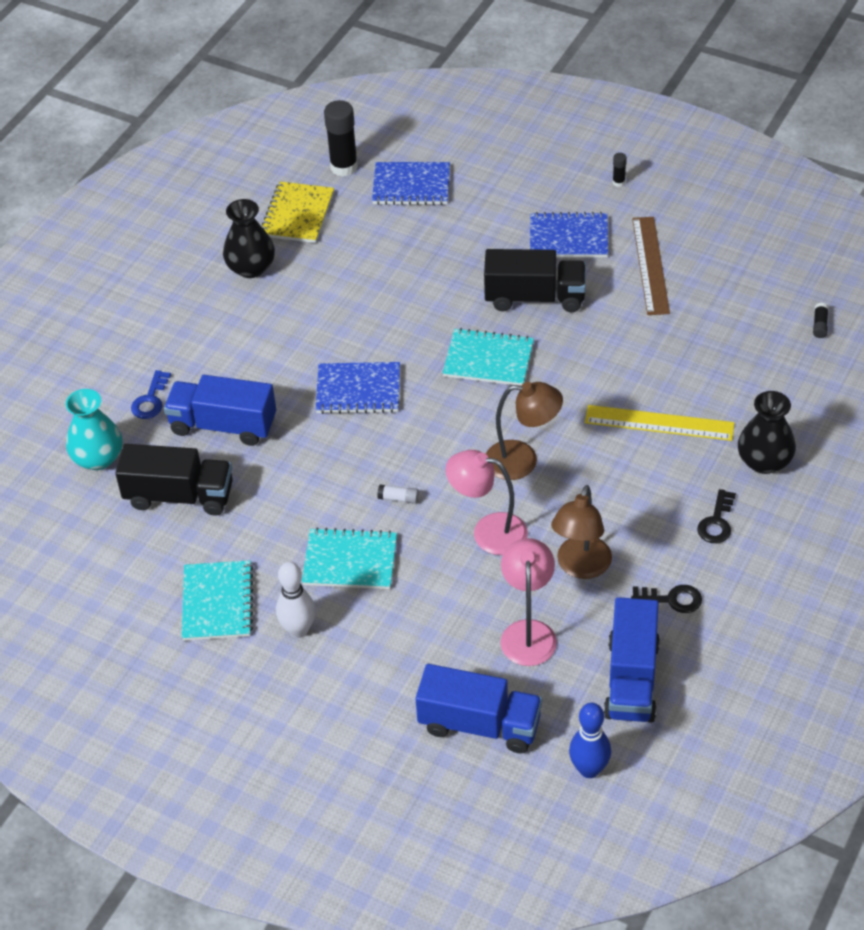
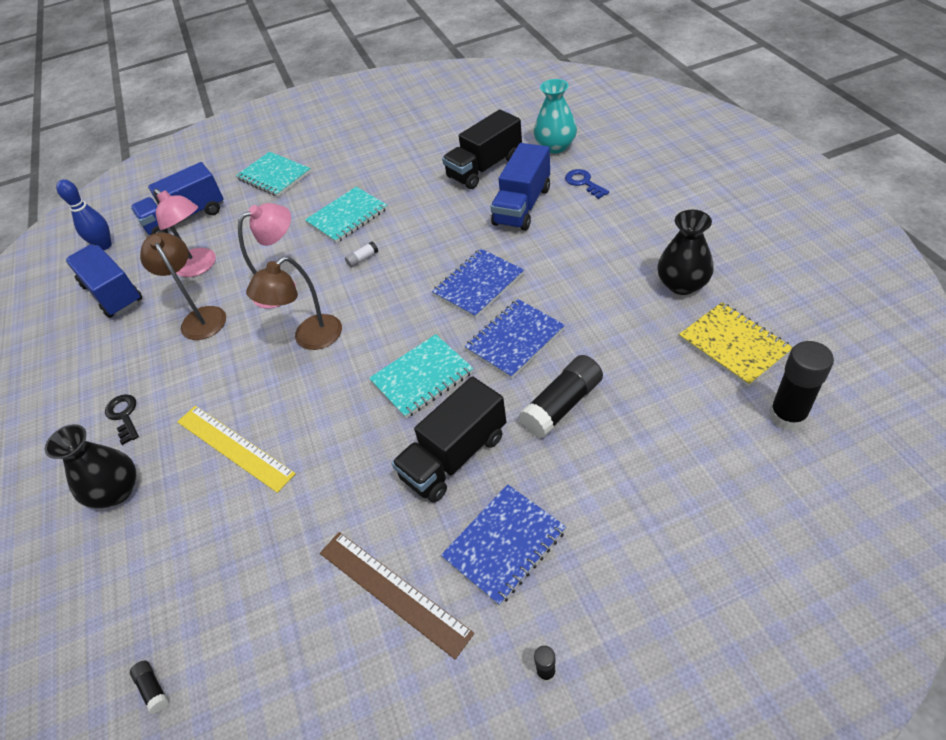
camera: 135 degrees right, 0 degrees up
blue truck [164,375,276,446] -> blue truck turned 150 degrees clockwise [490,143,550,231]
turquoise notebook [182,560,253,641] -> turquoise notebook moved to [236,152,311,197]
white bowling pin [276,562,315,638] -> none
blue notebook [372,162,450,205] -> blue notebook moved to [464,299,565,379]
yellow ruler [585,405,735,441] -> yellow ruler turned 75 degrees clockwise [177,406,296,493]
black key [631,585,702,613] -> none
none -> black glue stick [519,355,603,438]

